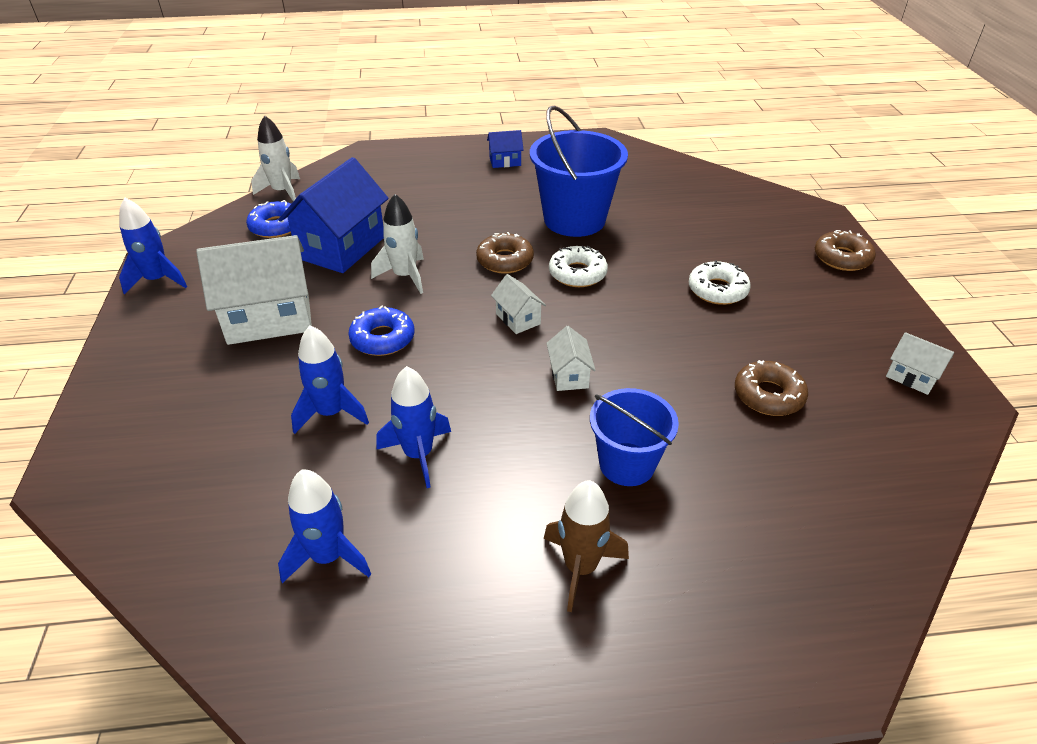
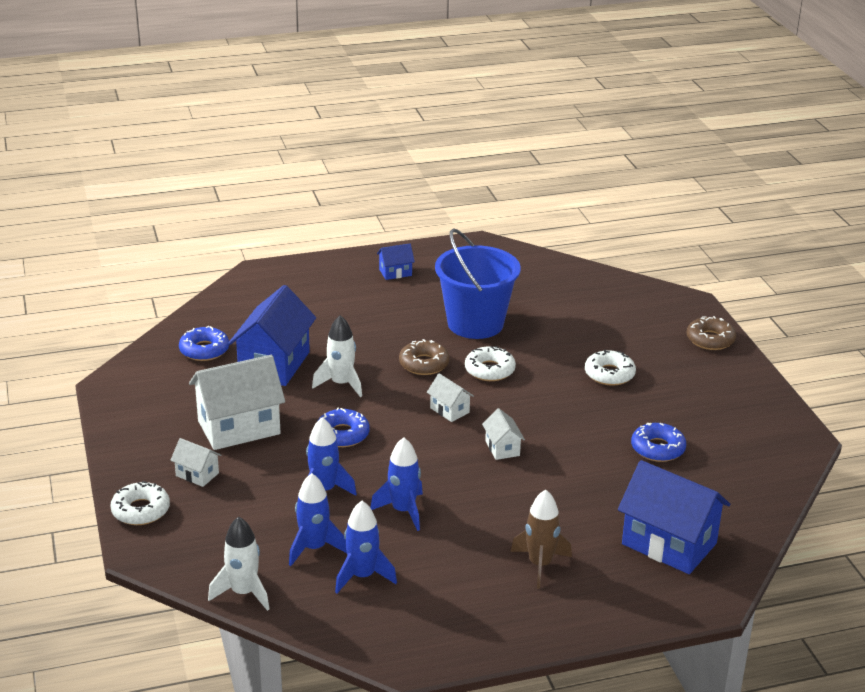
camera: 10 degrees left, 10 degrees down
blue rocket [119,198,187,294] -> blue rocket moved to [289,473,347,566]
white rocket [251,115,300,201] -> white rocket moved to [208,516,270,611]
blue bucket [590,388,679,486] -> none
brown donut [735,360,808,416] -> blue donut [631,423,686,462]
white house [886,332,954,395] -> white house moved to [170,438,222,487]
none -> white donut [110,481,170,525]
none -> blue house [618,460,730,574]

